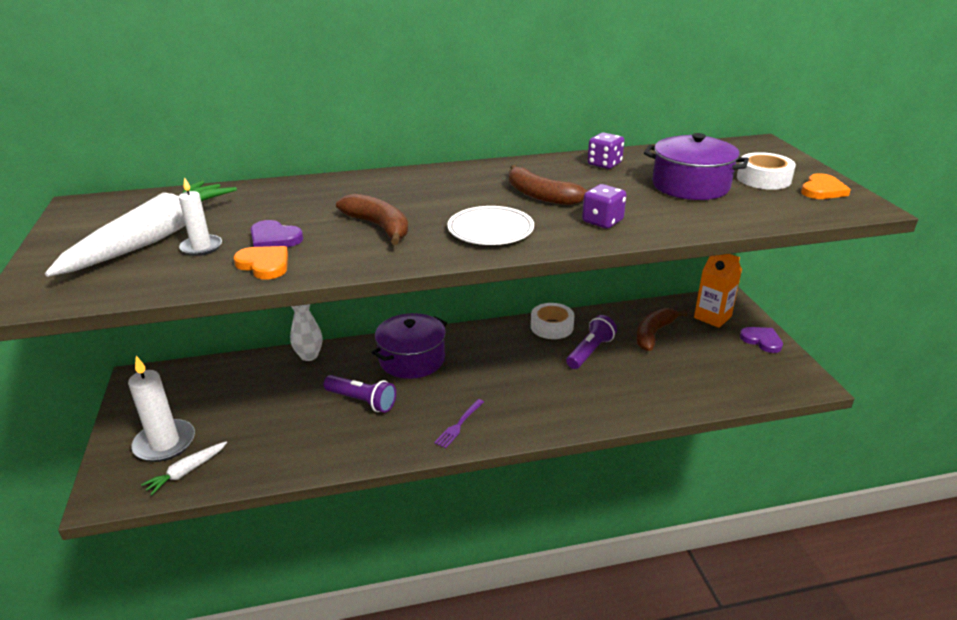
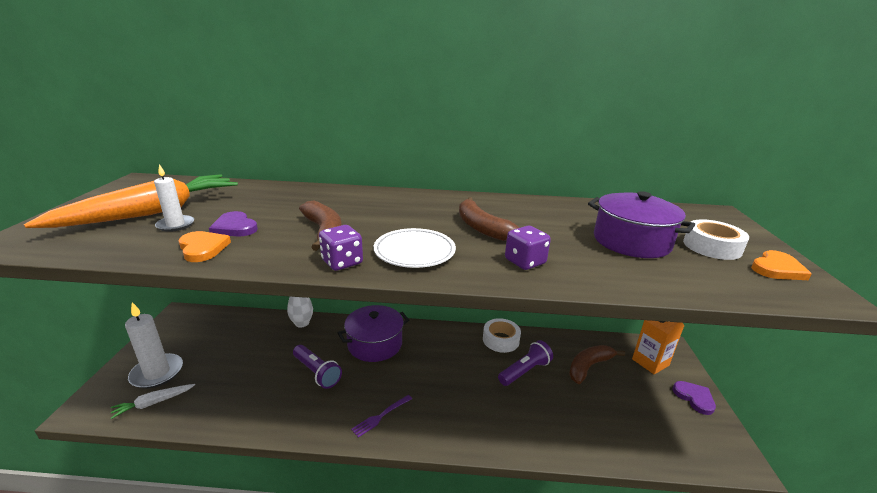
camera: 15 degrees right, 5 degrees down
white carrot [45,181,237,277] -> orange carrot [24,174,238,228]
purple dice [587,132,624,169] -> purple dice moved to [319,225,363,271]

